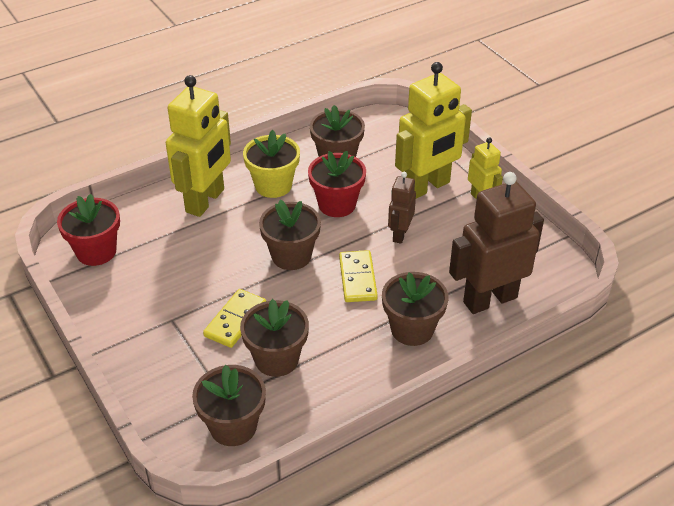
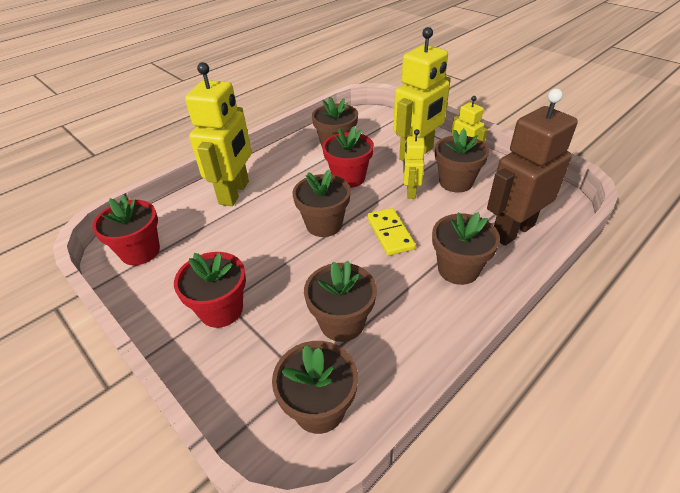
camera: 10 degrees left, 0 degrees up
yellow domino [203,289,266,348] -> none
yellow flower pot [243,130,300,198] -> none
brown robot [388,172,416,244] -> yellow robot [403,129,425,199]
none -> red flower pot [174,252,246,328]
none -> brown flower pot [435,129,489,192]

